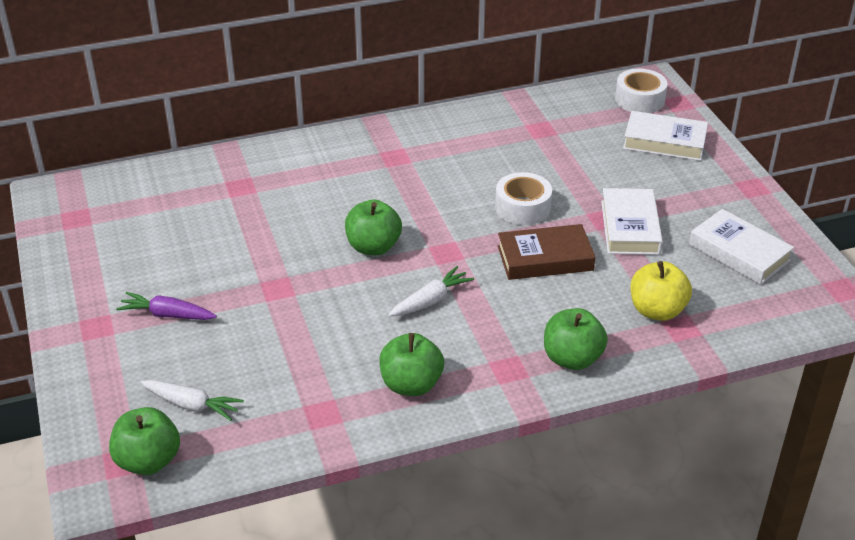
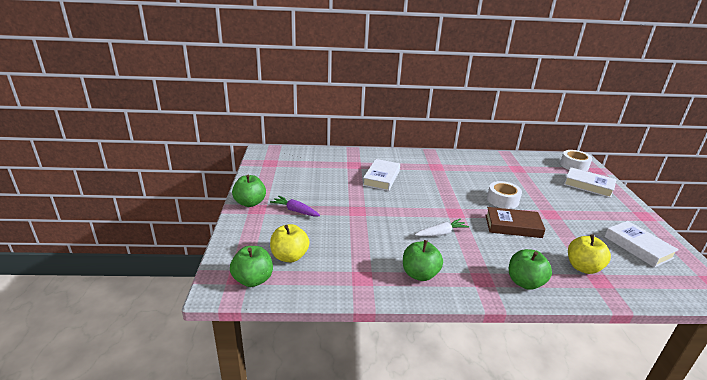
camera: 15 degrees right, 10 degrees down
white carrot [140,380,244,421] -> yellow apple [270,224,310,262]
green apple [345,200,402,255] -> green apple moved to [232,175,266,207]
white book [601,188,663,255] -> white book moved to [363,159,400,191]

